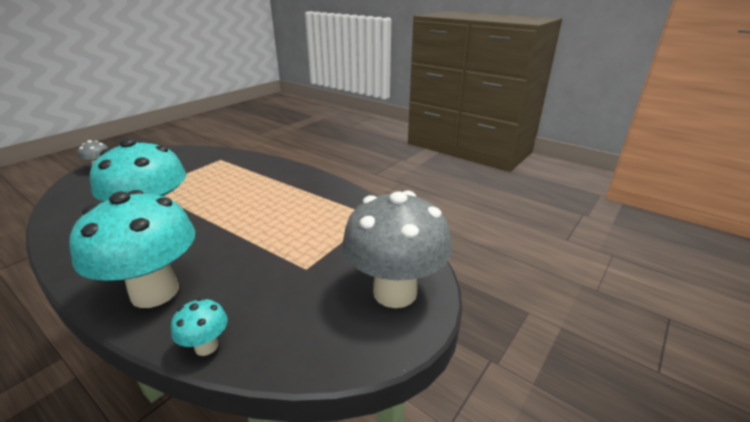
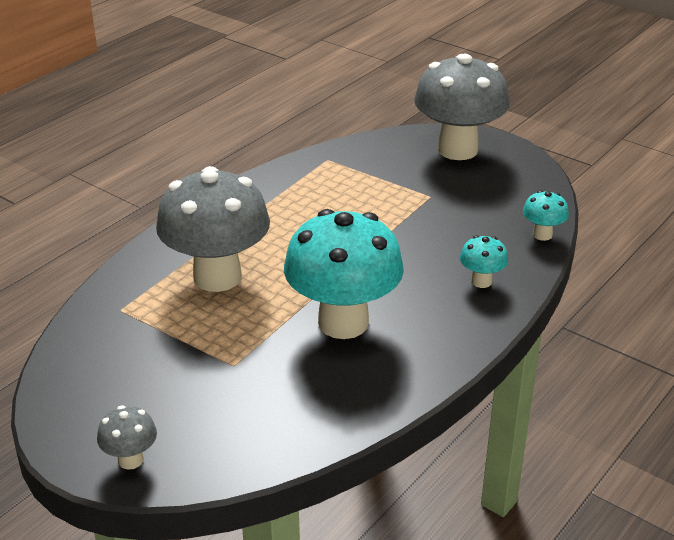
camera: 90 degrees left, 5 degrees up
turquoise mushroom [69,190,195,308] -> turquoise mushroom [460,235,508,288], size x0.43
none -> grey mushroom [156,166,270,292]

